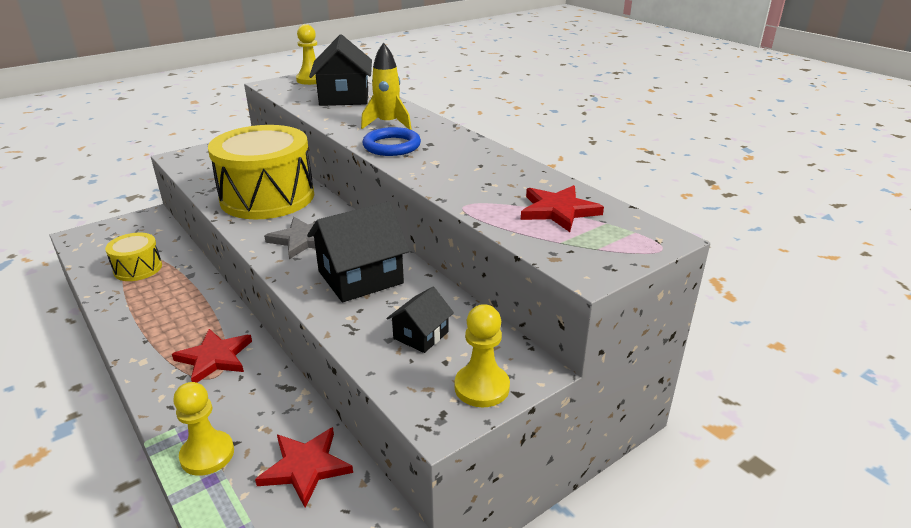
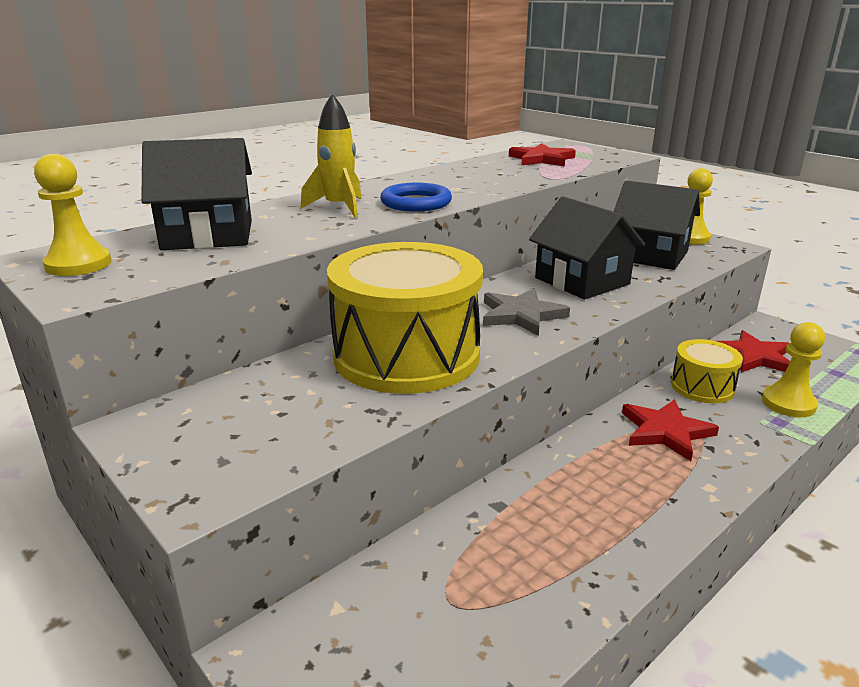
camera: 95 degrees left, 5 degrees down
yellow drum [105,232,162,281] -> yellow drum moved to [671,339,743,403]
black house [386,287,454,353] -> black house [613,180,700,270], size x1.84

